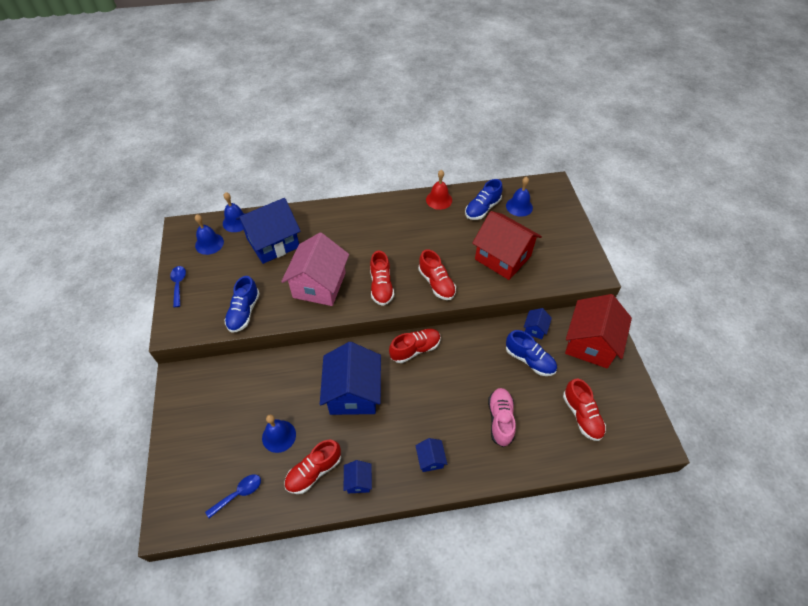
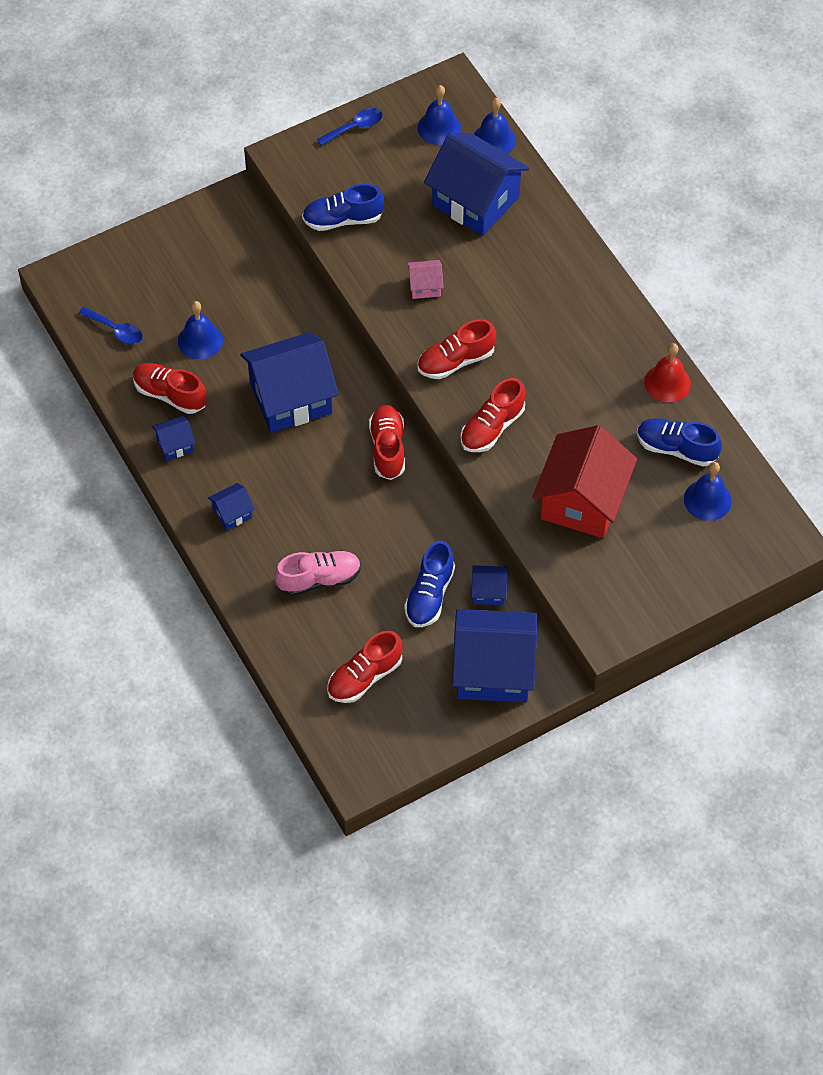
camera: 70 degrees right, 5 degrees up
pink house [281,233,349,306] -> pink house [407,260,443,299], size x0.44
red shoe [389,329,441,363] -> red shoe turned 135 degrees counterclockwise [369,405,405,480]
red house [565,294,632,368] -> blue house [452,609,537,702]

